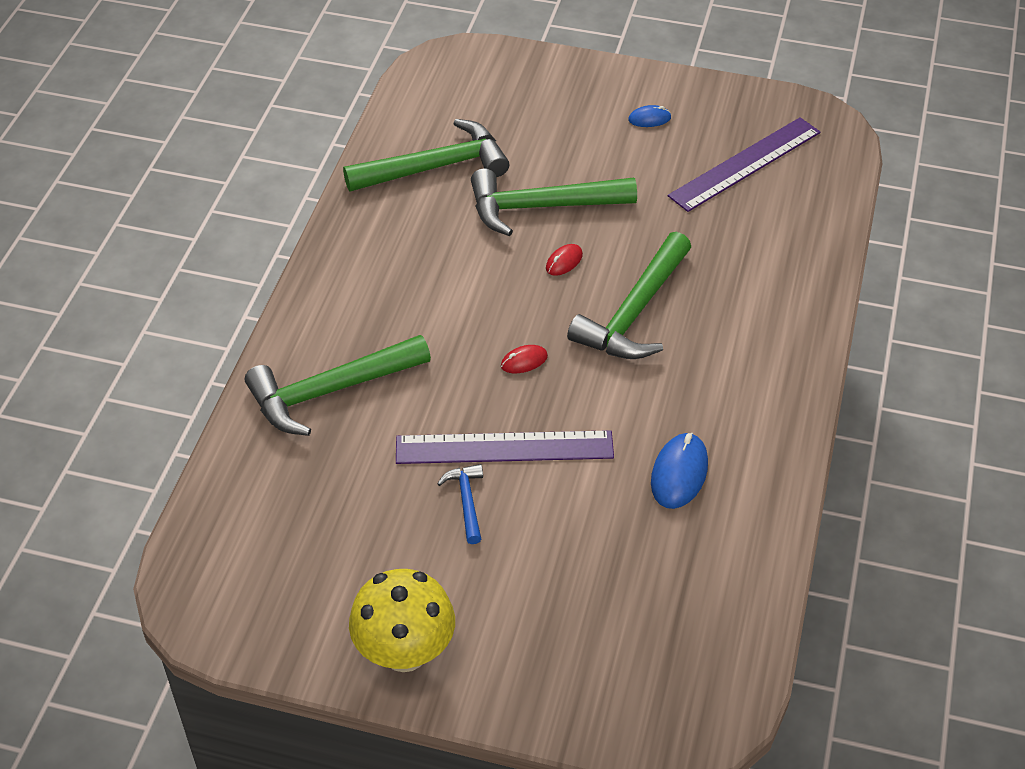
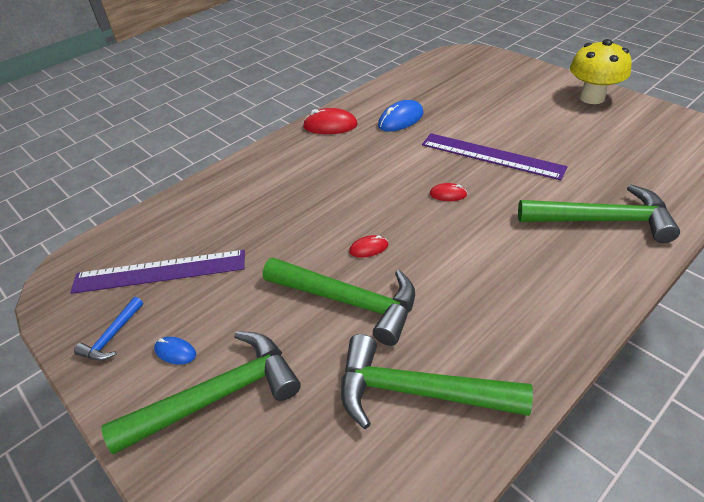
camera: 145 degrees left, 5 degrees down
blue hammer [437,464,483,544] -> blue hammer moved to [74,297,143,361]
green hammer [567,232,691,359] -> green hammer moved to [101,331,301,454]
none -> red mouse [303,108,358,134]

